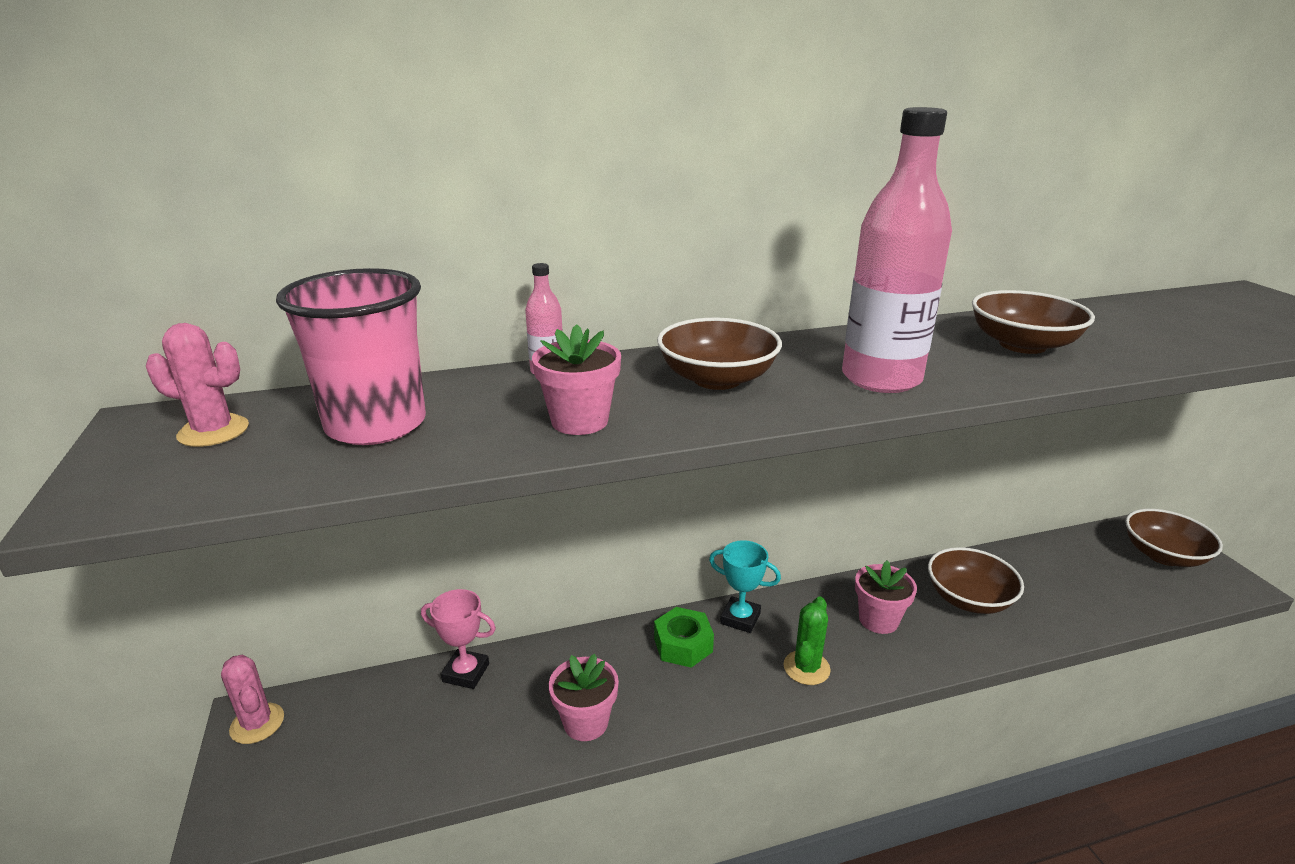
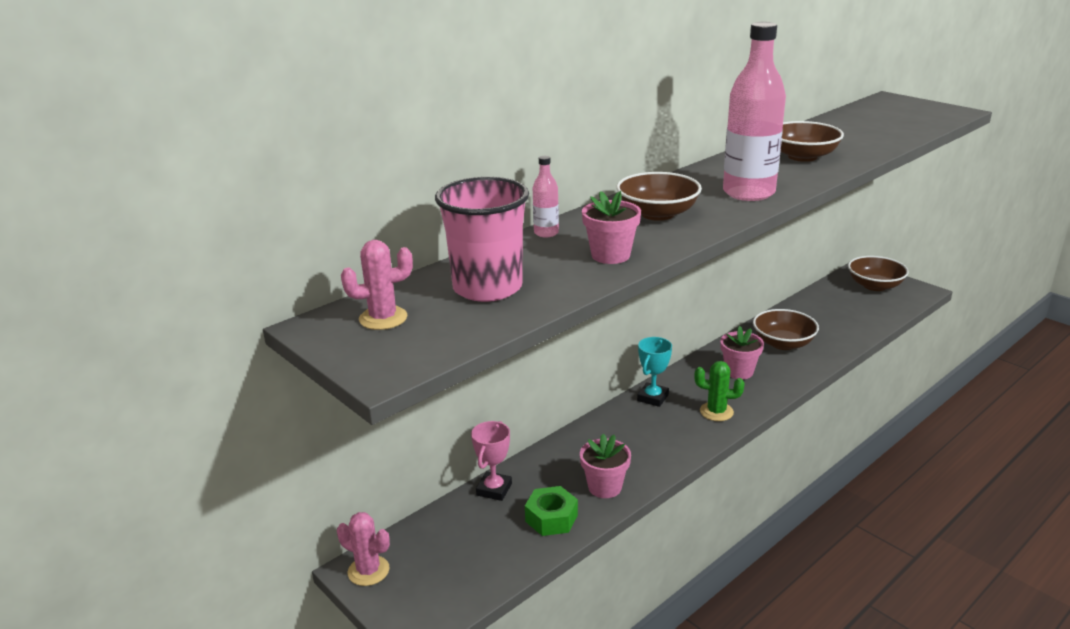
camera: 25 degrees left, 0 degrees up
pink trophy [421,589,496,689] -> pink trophy turned 60 degrees counterclockwise [471,421,512,501]
green nut [654,607,714,668] -> green nut moved to [525,486,578,536]
turquoise trophy [709,540,781,633] -> turquoise trophy turned 60 degrees counterclockwise [637,337,672,407]
green cactus [784,596,831,685] -> green cactus turned 75 degrees counterclockwise [694,361,744,421]

